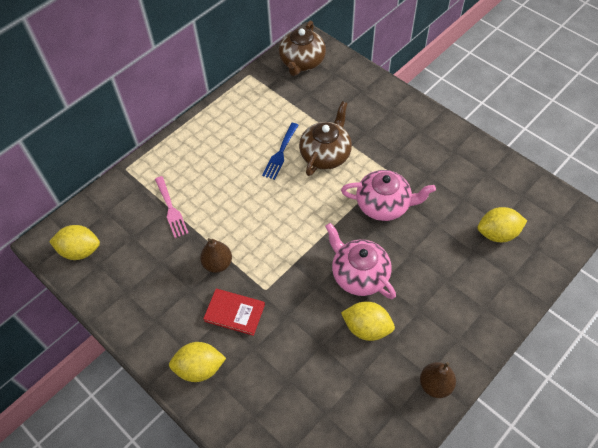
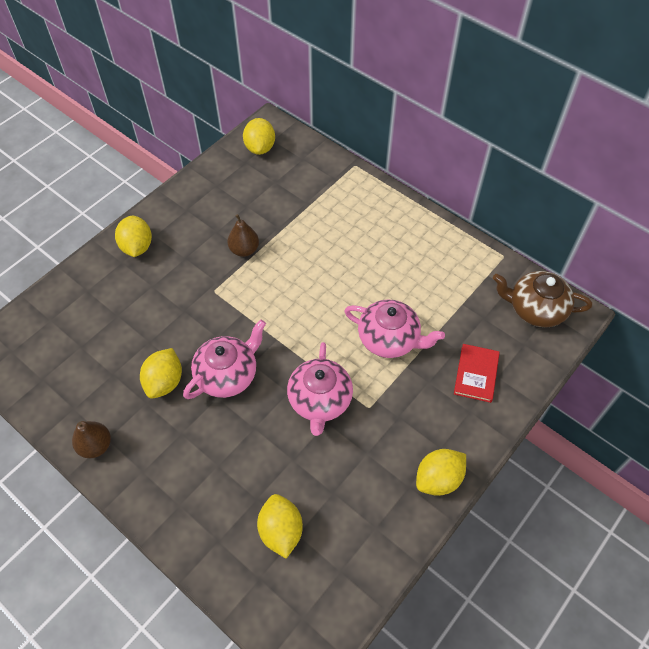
camera: 85 degrees right, 0 degrees up
pink fork [155,176,188,238] -> none
red book [203,289,265,336] -> red book moved to [454,344,500,403]
blue fork [262,123,298,180] -> none
brown teapot [299,101,352,176] -> pink teapot [344,300,445,358]
none -> yellow lemon [416,449,466,496]

